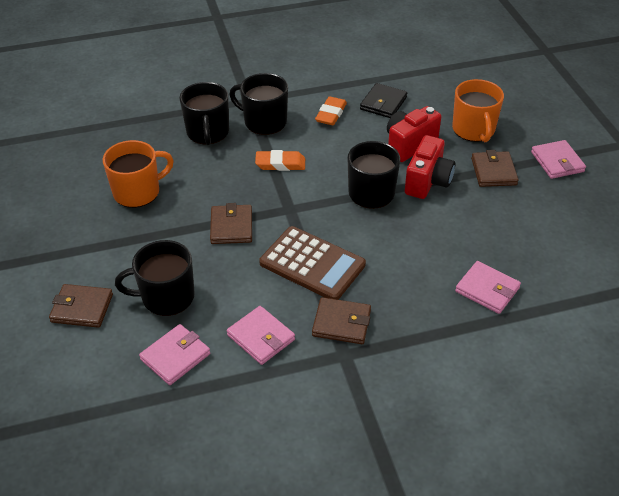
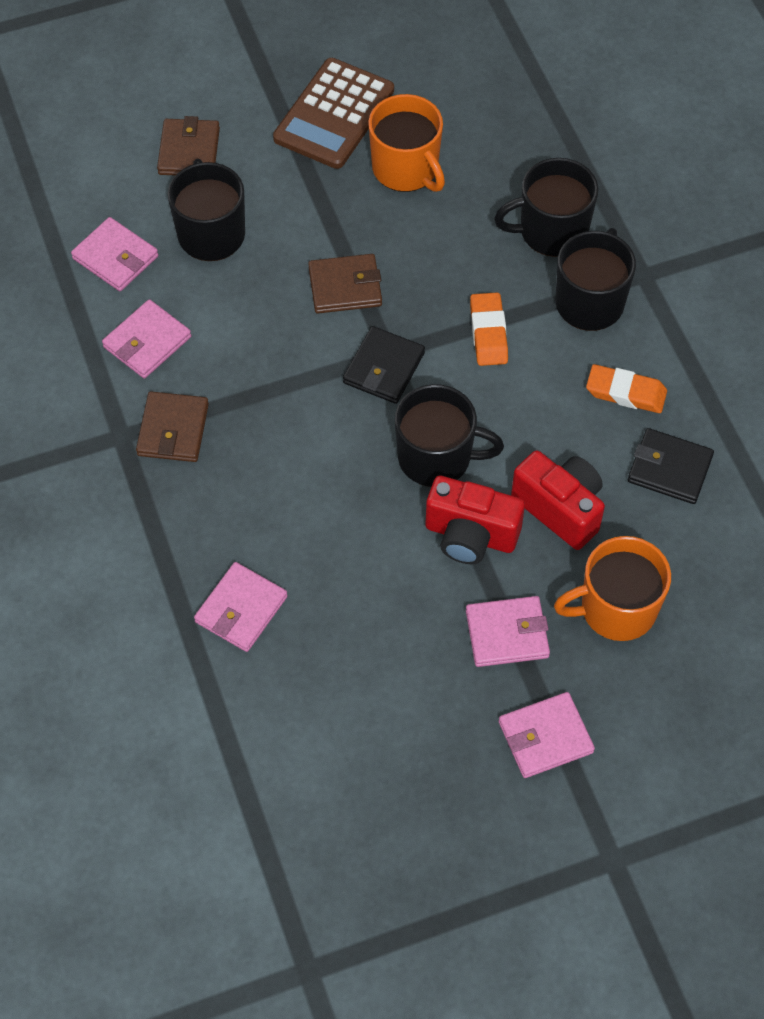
camera: 85 degrees right, 15 degrees up
brown calculator [259,226,366,300] -> brown calculator moved to [273,58,394,169]
brown wallet [471,150,518,187] -> pink wallet [466,596,550,667]
none -> black wallet [343,326,425,404]

